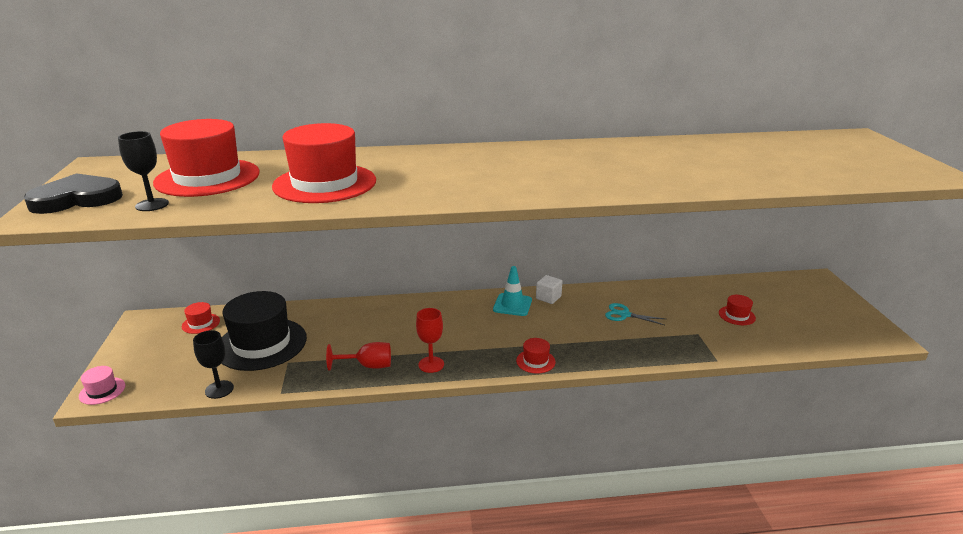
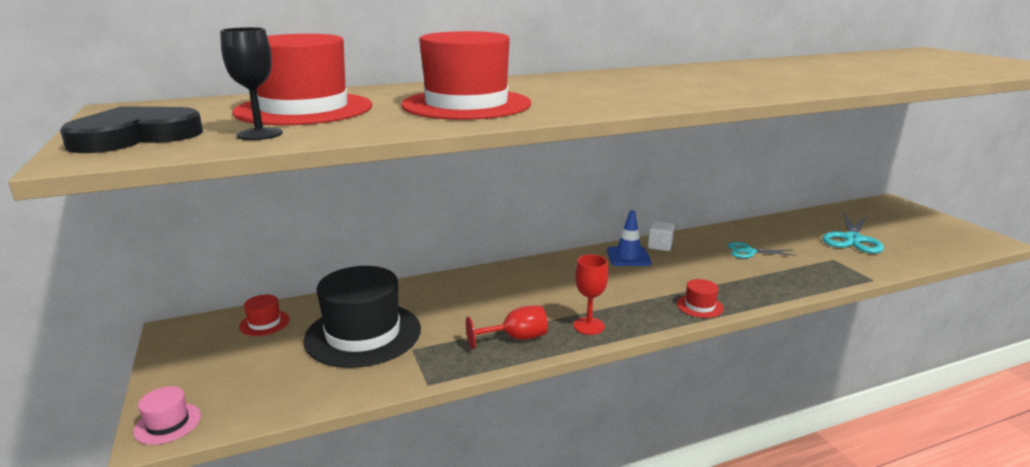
camera: 15 degrees left, 5 degrees down
black goblet [193,330,234,399] -> none
turquoise traffic cone [493,266,532,316] -> blue traffic cone [607,210,652,266]
red hat [719,295,756,325] -> turquoise scissors [823,213,884,253]

